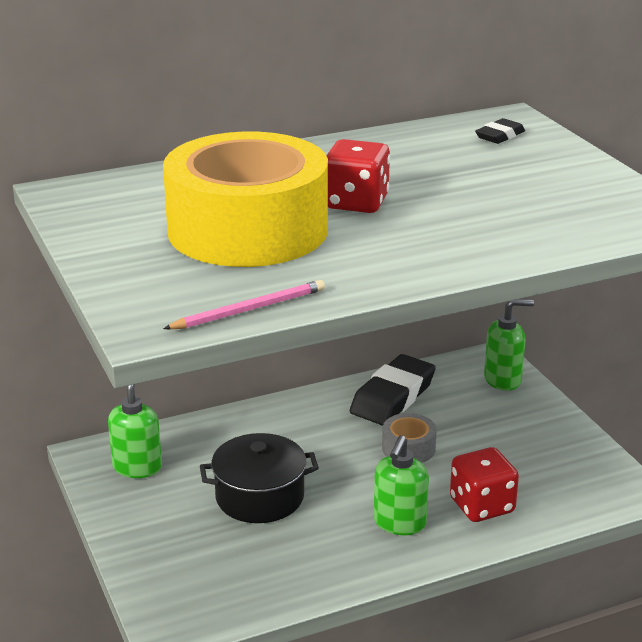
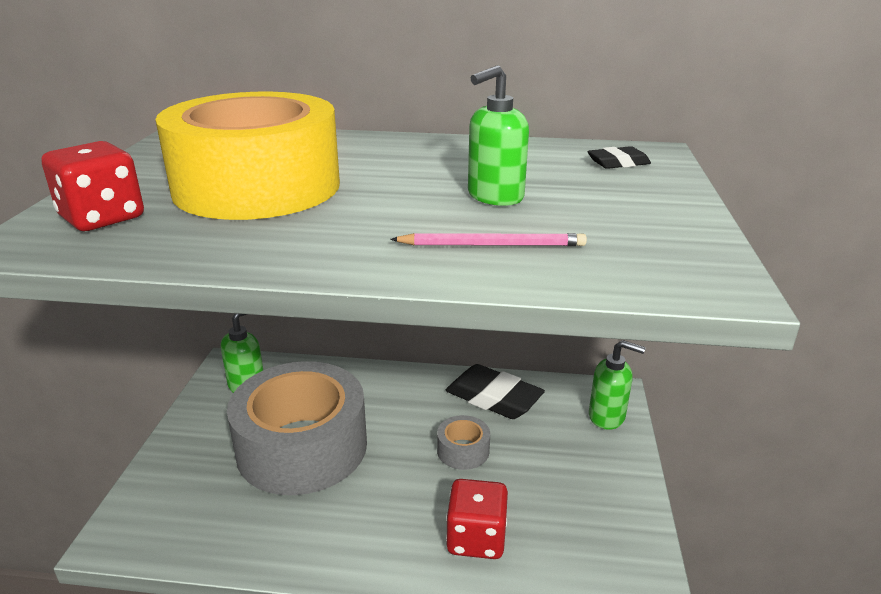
camera: 30 degrees right, 0 degrees up
pink pencil [163,280,325,330] -> pink pencil moved to [390,233,587,246]
black pot [200,433,319,523] -> grey tape [227,361,367,495]
red dice [326,139,390,213] -> red dice moved to [42,141,144,231]
black eraser [350,354,436,426] -> black eraser turned 60 degrees clockwise [446,364,545,419]
green soap dispenser [374,435,429,535] -> green soap dispenser moved to [468,65,529,206]

